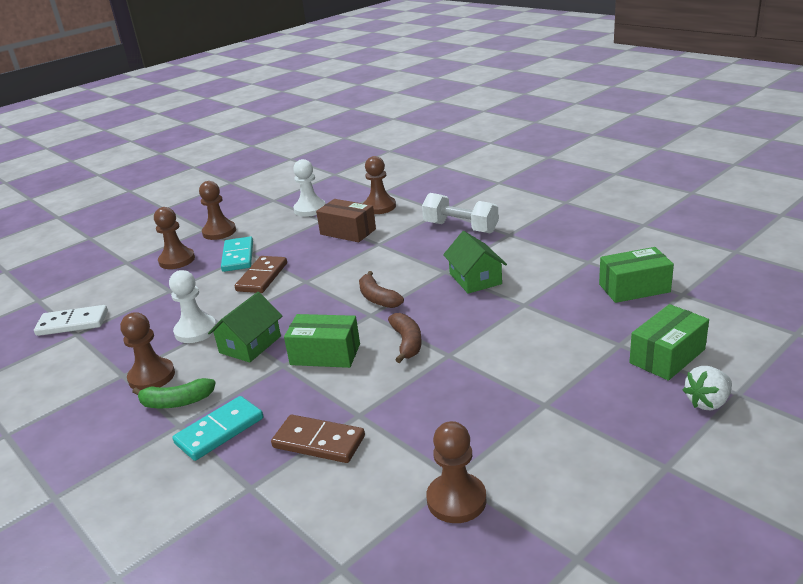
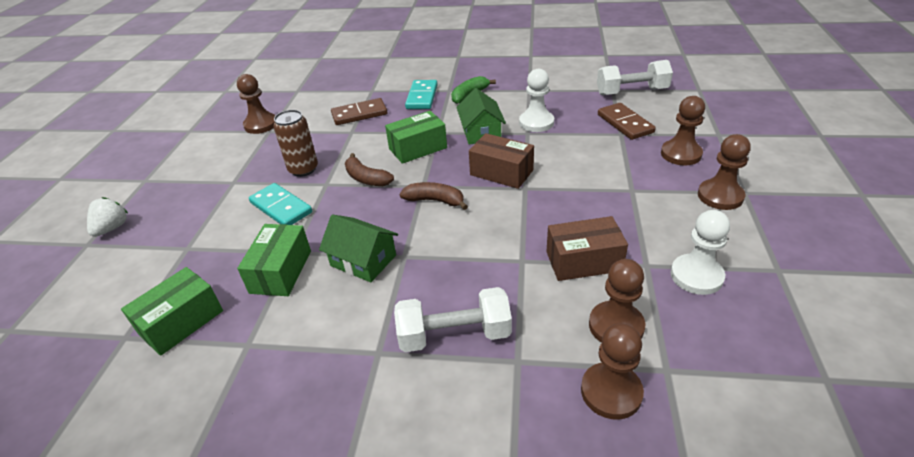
camera: 140 degrees right, 10 degrees up
white domino [34,305,108,336] -> white dumbbell [597,60,673,95]
brown pawn [120,312,175,390] -> brown pawn moved to [581,323,644,420]
turquoise domino [221,236,253,272] -> turquoise domino moved to [249,183,312,225]
brown domino [235,256,287,293] -> brown domino moved to [598,103,656,140]
green box [629,304,709,381] -> green box moved to [237,224,311,296]
none -> brown can [273,110,318,177]
none -> brown box [469,133,534,189]

